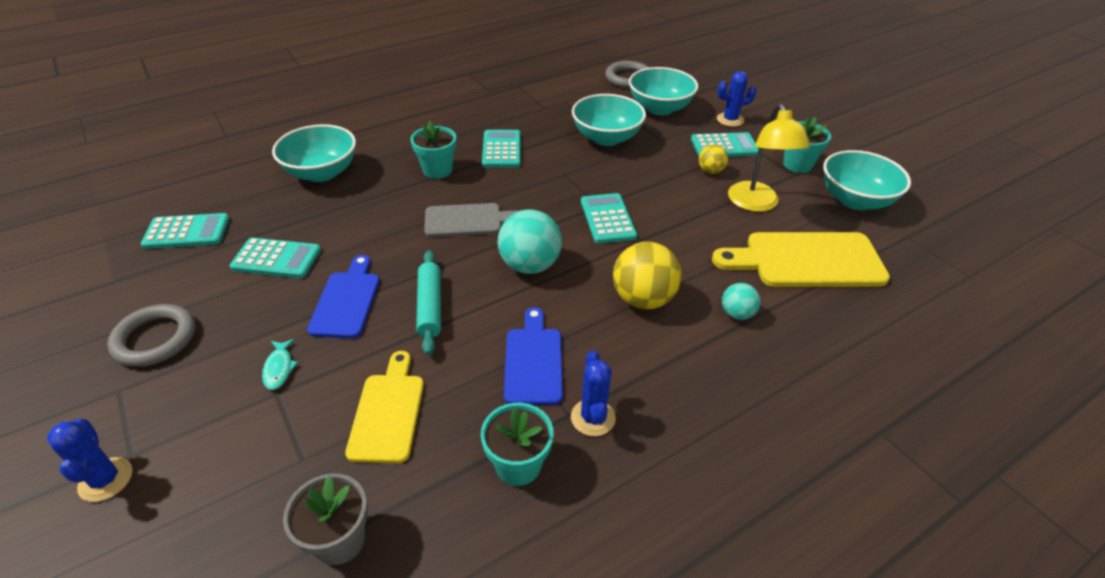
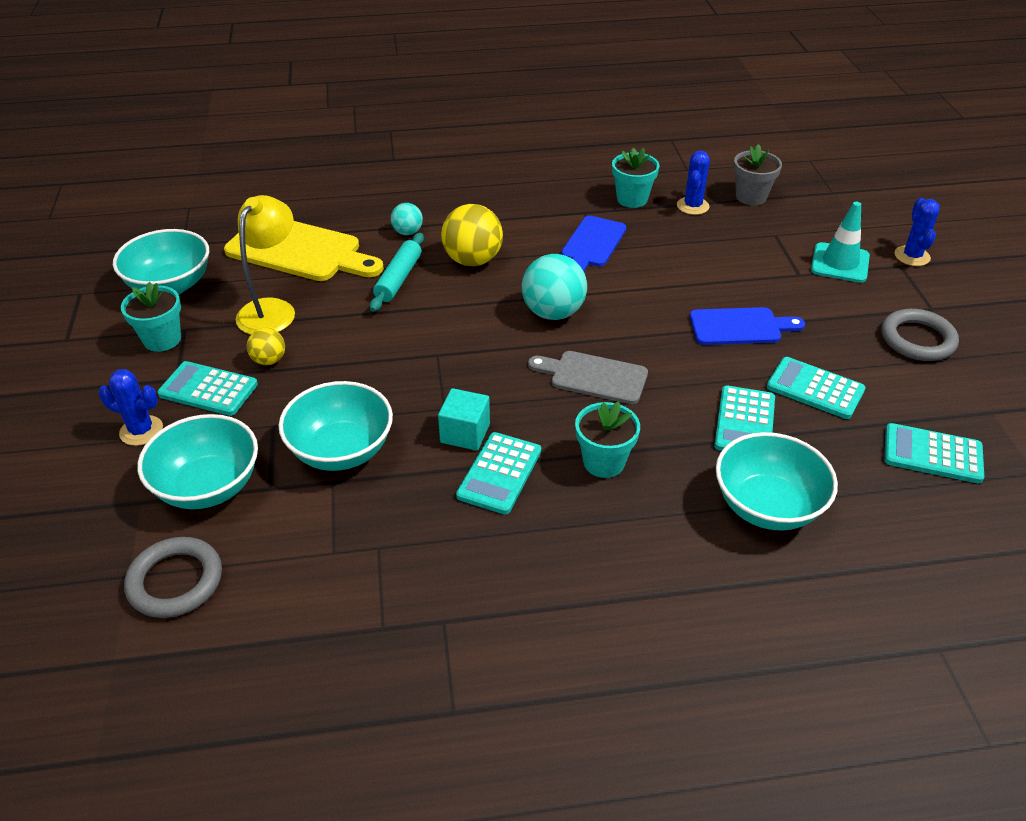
camera: 155 degrees left, 0 degrees up
turquoise fish [262,339,298,390] -> none
blue cutting board [307,255,380,338] -> blue cutting board turned 120 degrees counterclockwise [690,307,805,345]
yellow cutting board [345,351,424,463] -> none
turquoise rolling pin [416,250,441,355] -> turquoise rolling pin moved to [370,233,424,312]
blue cactus [571,351,616,436] -> blue cactus moved to [677,151,710,215]
turquoise calculator [581,193,637,244] -> turquoise calculator moved to [714,386,775,451]
none -> turquoise cube [438,388,490,451]
none -> turquoise traffic cone [811,202,870,283]

